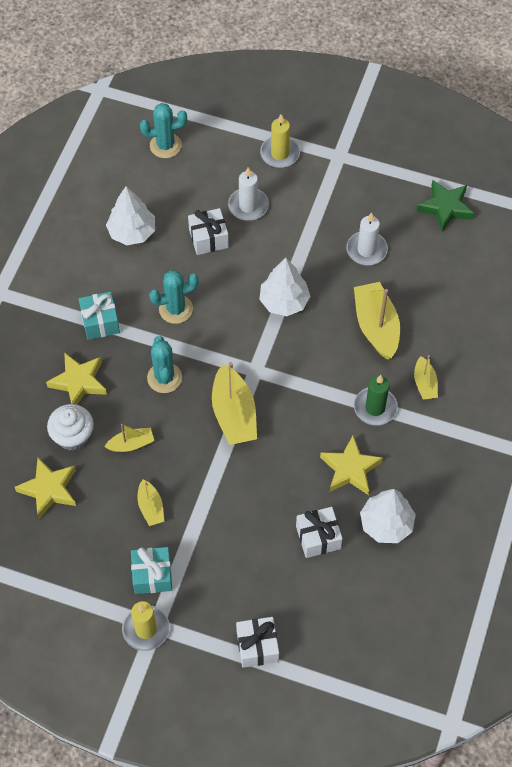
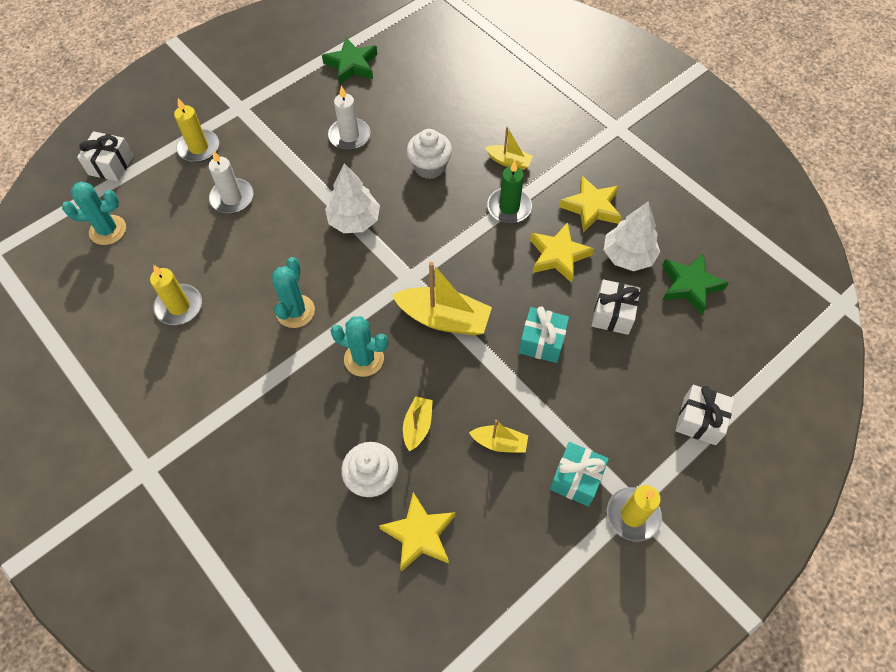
camera: 60 degrees left, 0 degrees up
yellow star [46,352,107,405] -> yellow star moved to [559,176,622,233]
turquoise gift [79,292,120,340] -> turquoise gift moved to [519,306,569,363]
white tree [106,186,155,245] -> yellow candle [150,265,202,325]
turquoise cactus [140,103,187,158] -> turquoise cactus turned 60 degrees clockwise [62,182,126,245]
white gift [188,208,229,255] -> white gift moved to [77,131,133,182]
yellow boat [354,282,400,360] -> white cupcake [407,129,452,179]
none -> green star [662,253,729,315]

